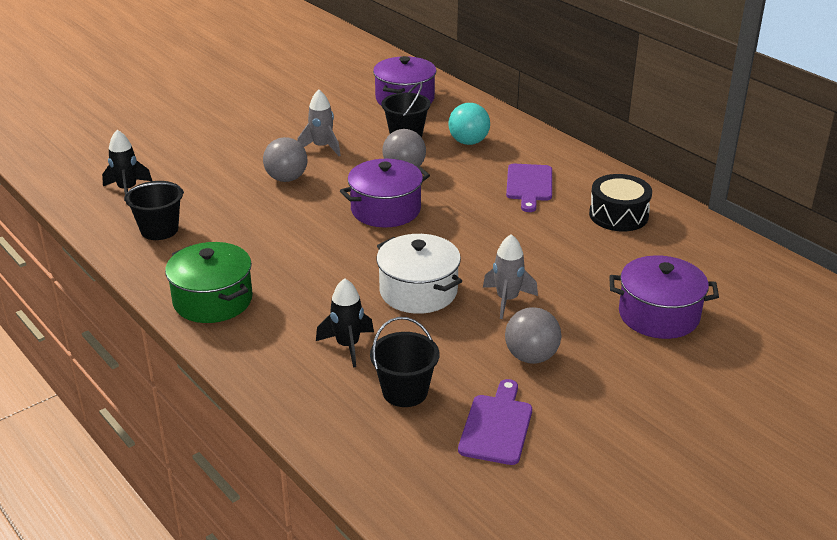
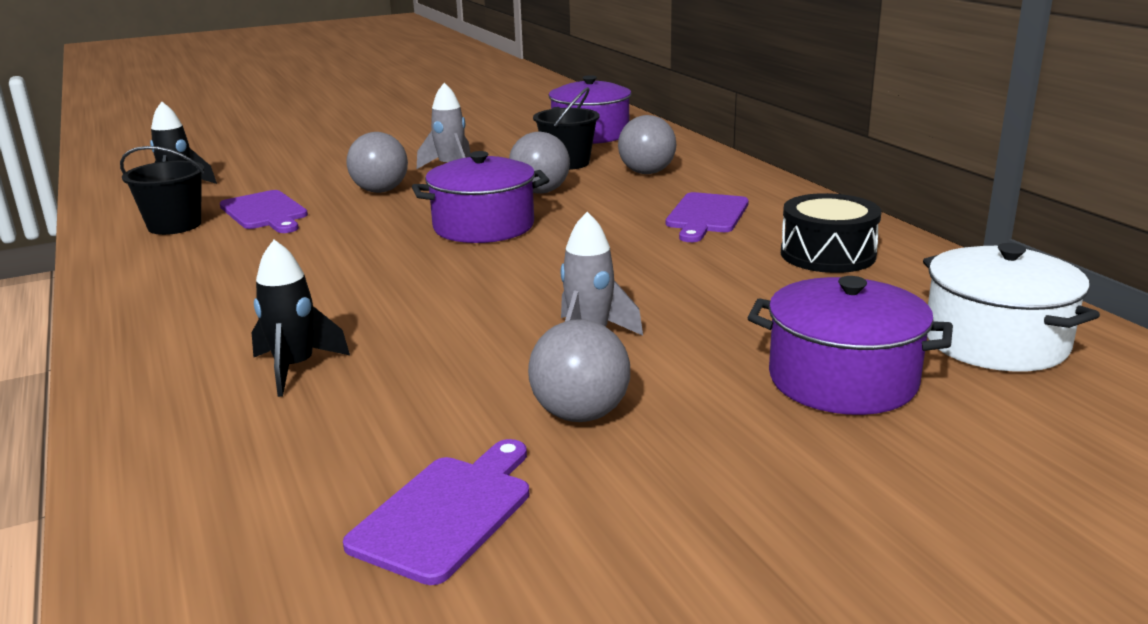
camera: 15 degrees right, 10 degrees down
green pot [165,242,253,323] -> none
black bucket [370,317,439,407] -> none
white pot [377,234,462,314] -> white pot moved to [923,243,1100,372]
turquoise ball [448,103,490,145] -> grey ball [618,115,677,174]
none -> purple cutting board [220,190,308,233]

